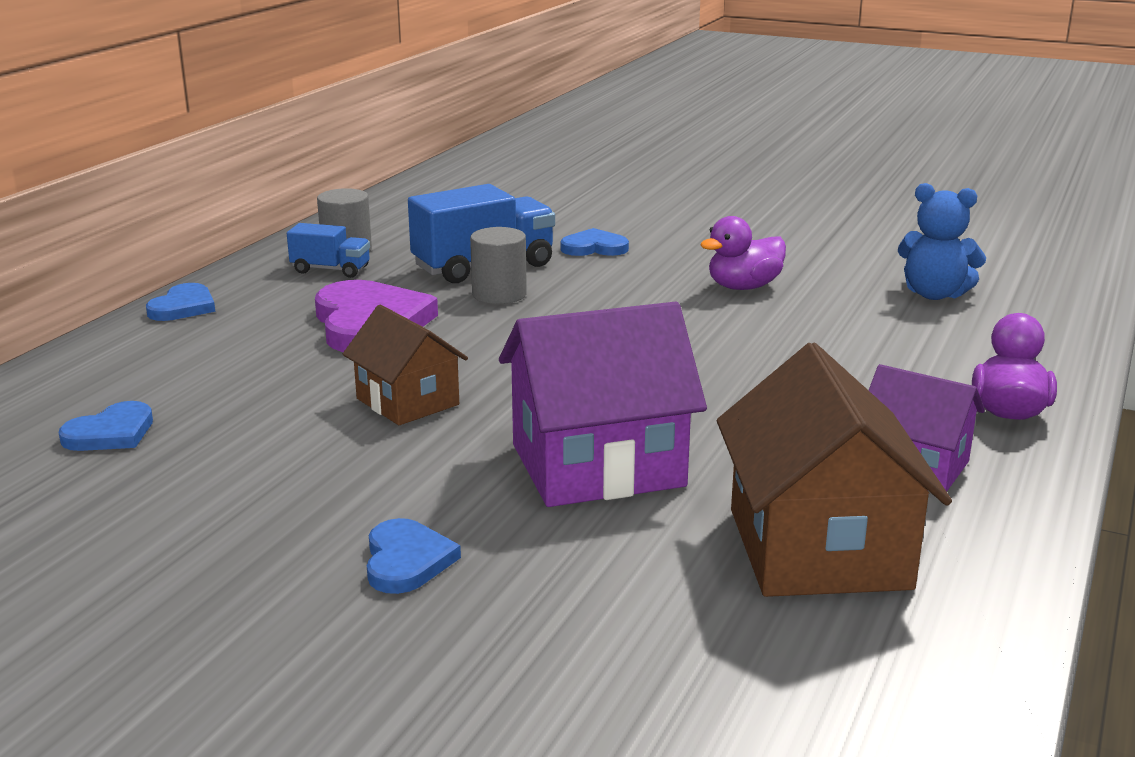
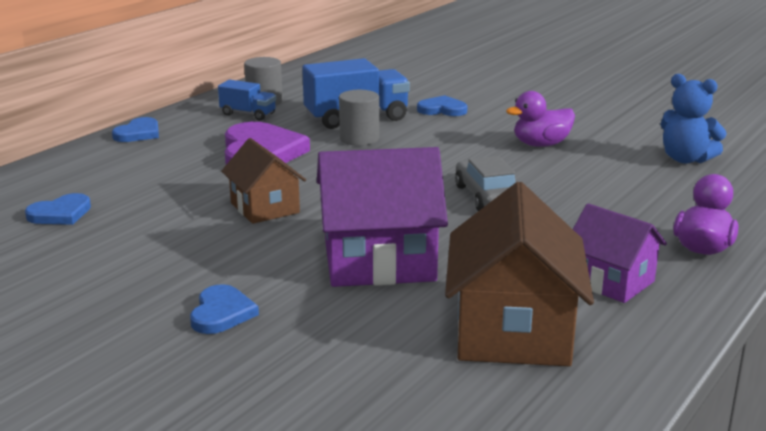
camera: 10 degrees right, 0 degrees up
none -> grey car [455,156,516,211]

